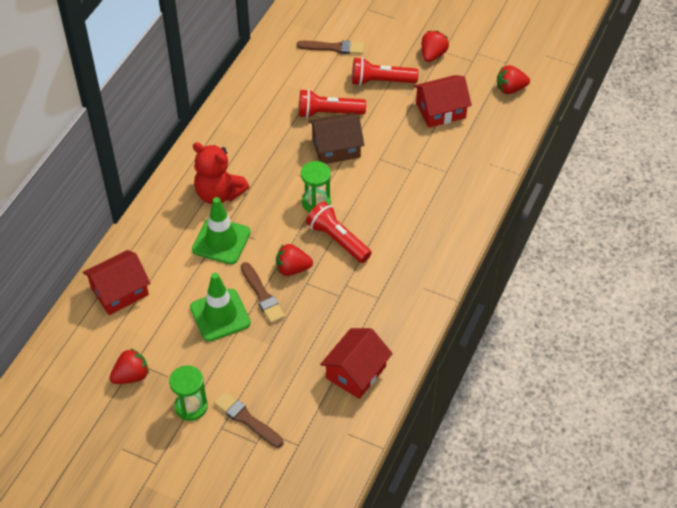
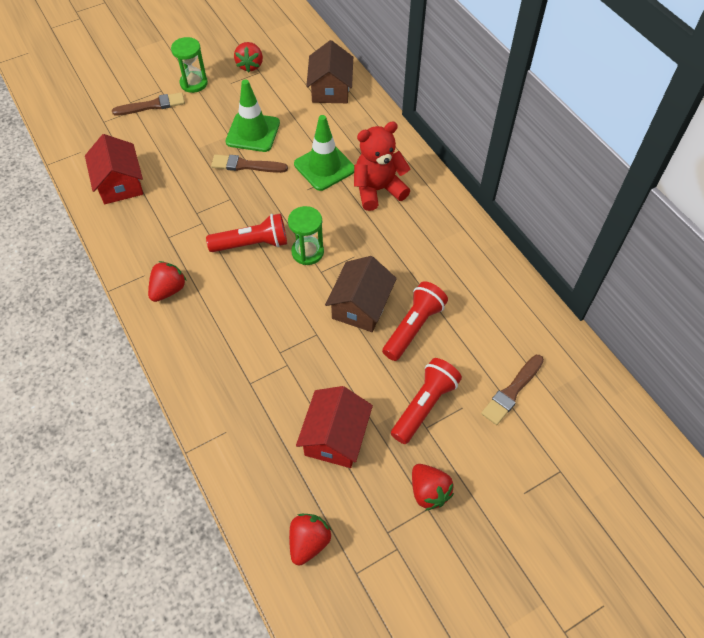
camera: 125 degrees right, 5 degrees up
red house [83,250,150,315] -> brown house [306,40,353,103]
red strawberry [276,244,313,276] -> red strawberry moved to [148,261,187,302]

